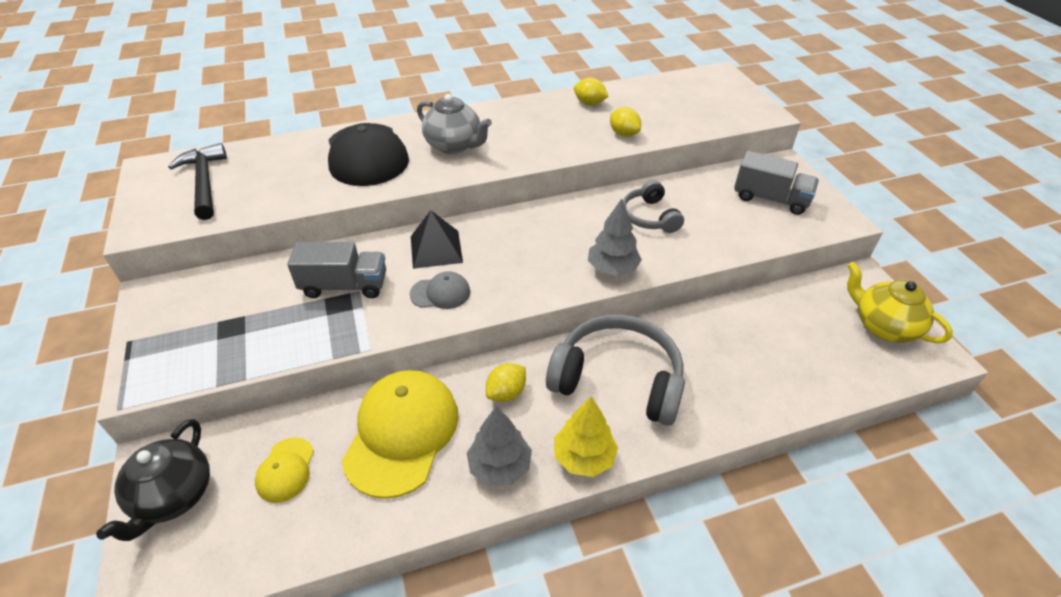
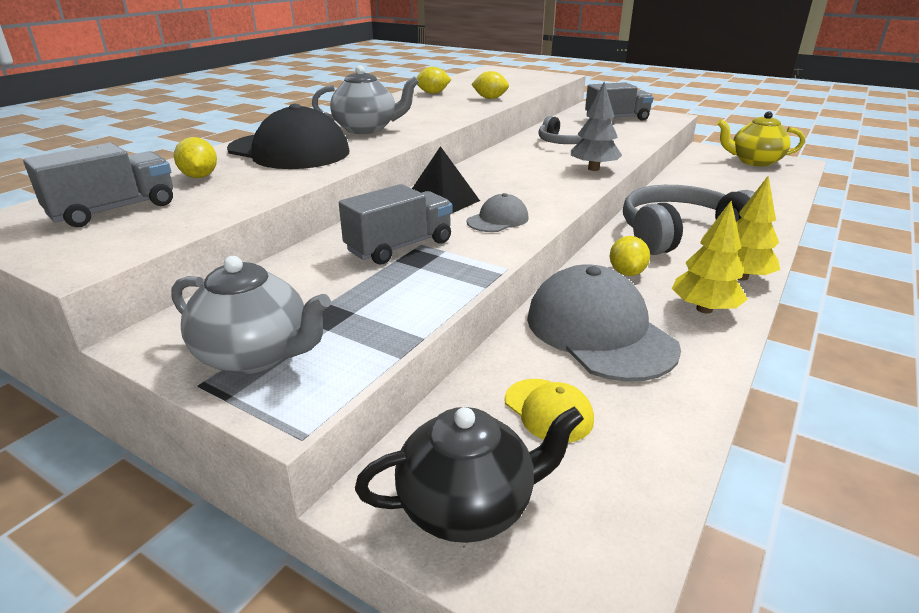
camera: 40 degrees left, 15 degrees down
black teapot [96,419,210,541] -> black teapot turned 75 degrees counterclockwise [355,406,584,543]
black hammer [168,143,227,220] -> grey truck [23,143,173,227]
yellow cap [342,370,459,499] -> grey cap [527,264,681,382]
grey tree [467,406,532,486] -> yellow tree [672,201,748,313]
none -> grey teapot [171,256,331,374]
none -> yellow lemon [174,137,217,178]

